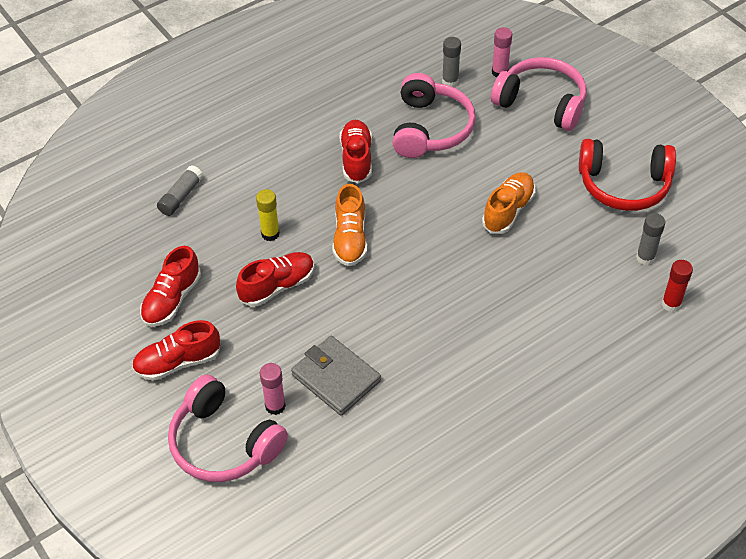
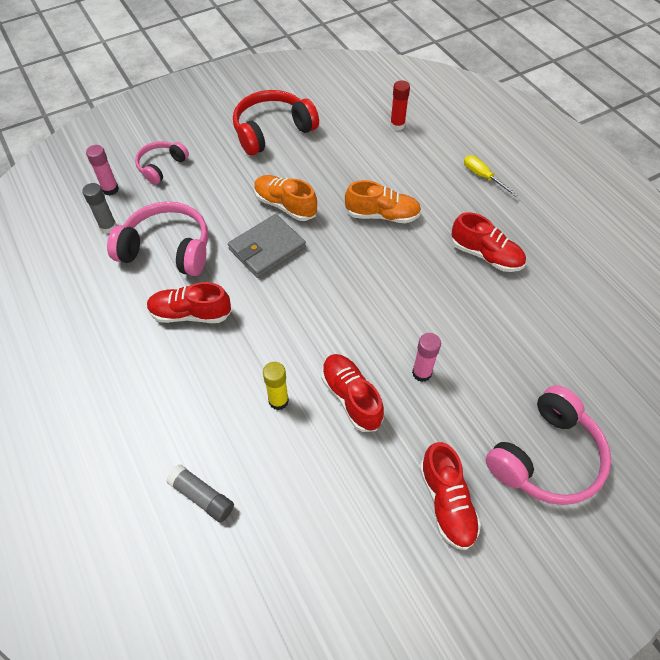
camera: 85 degrees left, 5 degrees up
red shoe [140,246,201,327] -> red shoe moved to [451,212,526,272]
pink glue stick [260,363,286,415] -> pink glue stick moved to [412,333,441,382]
grey wallet [291,336,381,416] -> grey wallet moved to [228,214,306,278]
orange shoe [332,184,367,266] -> orange shoe moved to [345,180,421,223]
pink headphones [491,57,586,131] -> pink headphones [135,141,189,185], size x0.59
red headphones [579,139,676,211] -> red headphones turned 135 degrees counterclockwise [233,90,319,156]
grey glue stick [636,213,665,265] -> none
none -> yellow screwdriver [464,155,518,197]

